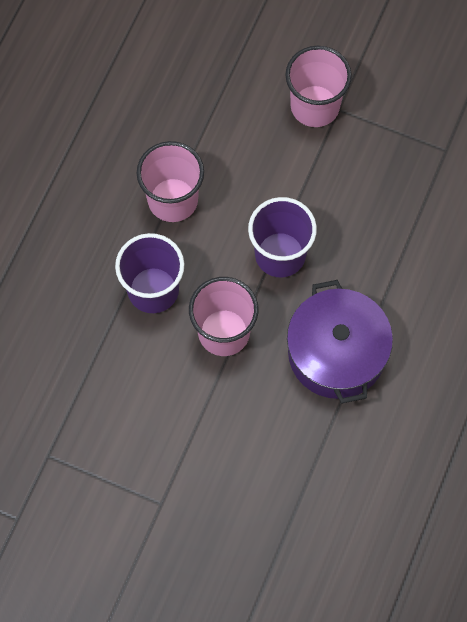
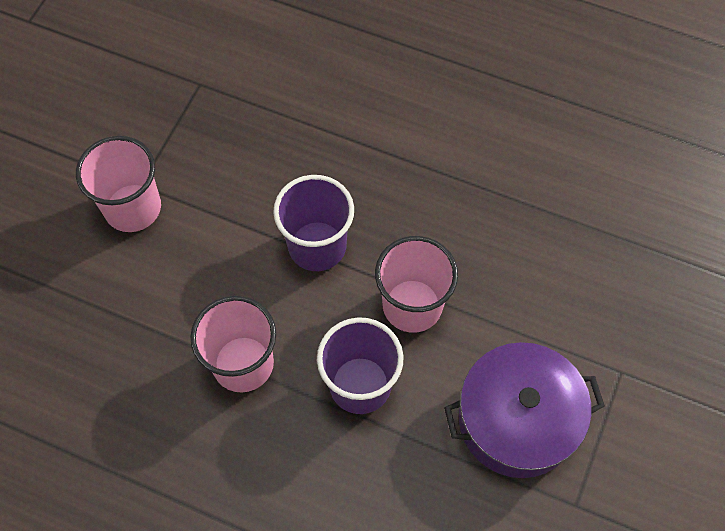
camera: 90 degrees left, 5 degrees down
purple pot [287,280,393,404] -> purple pot moved to [444,342,605,478]

